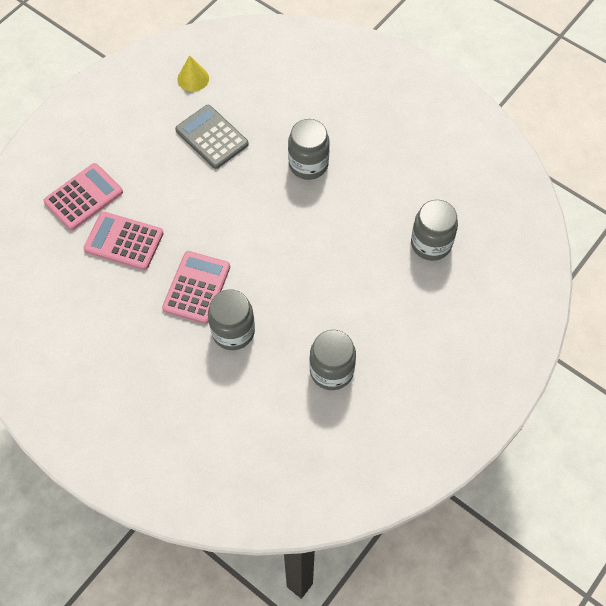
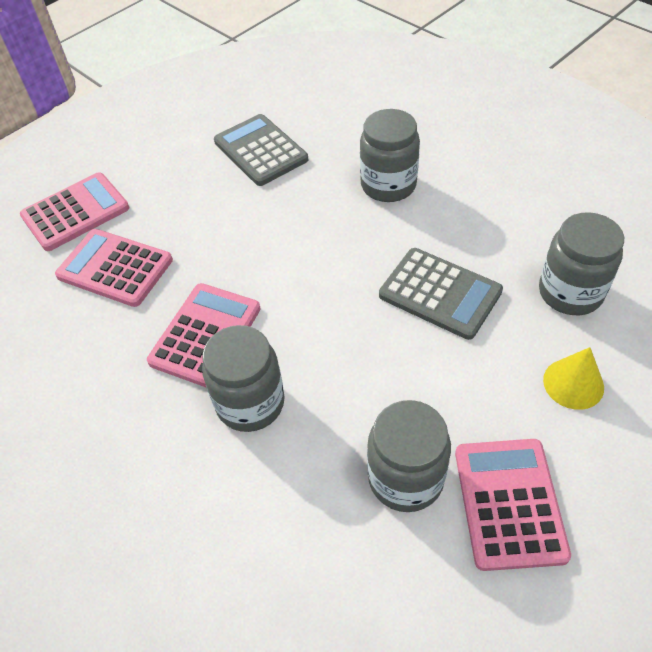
camera: 10 degrees right, 10 degrees down
yellow cone [177,55,209,92] -> yellow cone moved to [543,347,604,410]
none -> grey calculator [379,248,503,340]
none -> pink calculator [455,439,571,571]

